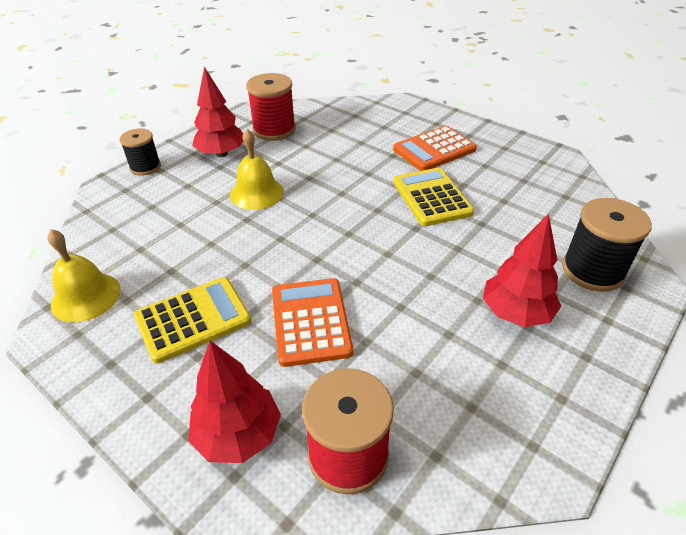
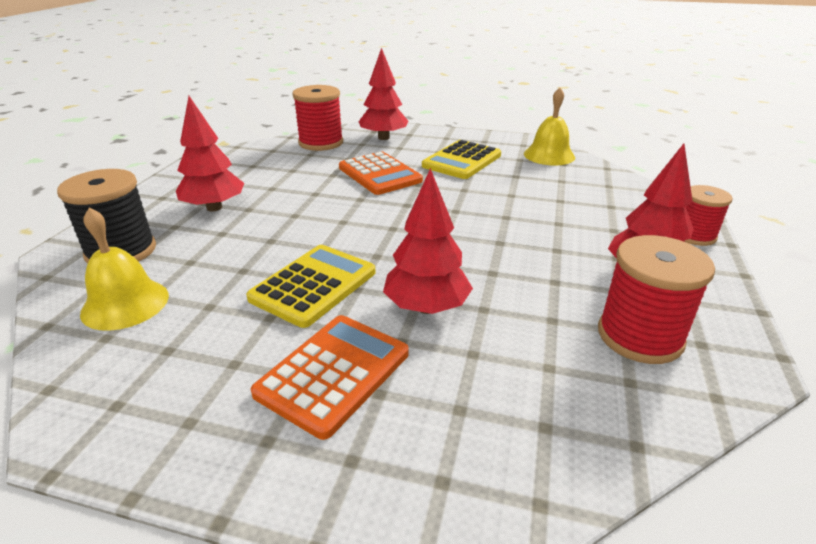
camera: 155 degrees right, 10 degrees down
black spool [120,129,161,176] -> red spool [684,185,733,246]
yellow bell [230,129,284,210] -> yellow bell moved to [80,208,169,331]
yellow calculator [393,168,474,226] -> yellow calculator turned 105 degrees counterclockwise [246,245,376,328]
none -> red tree [383,168,473,314]

